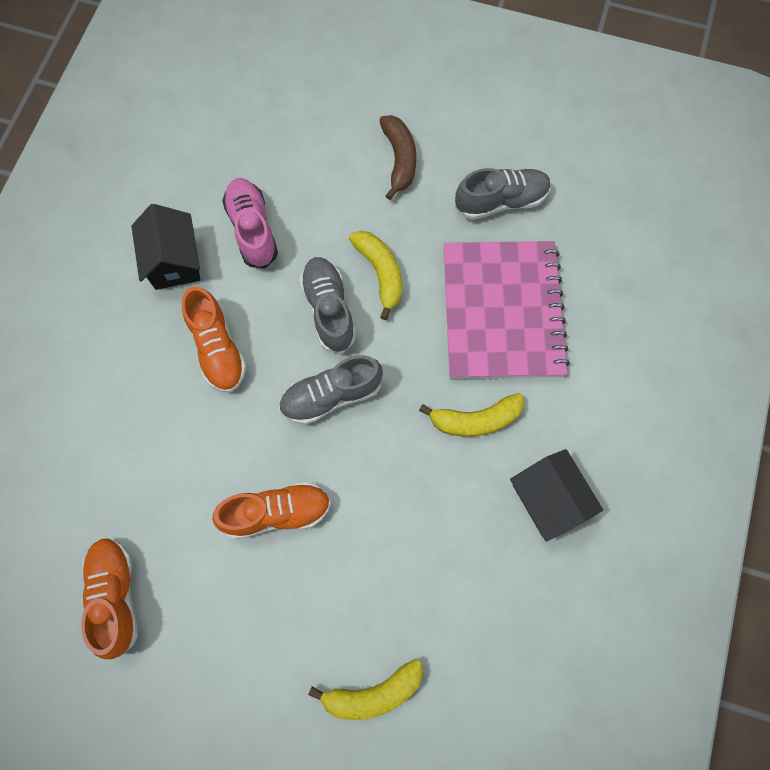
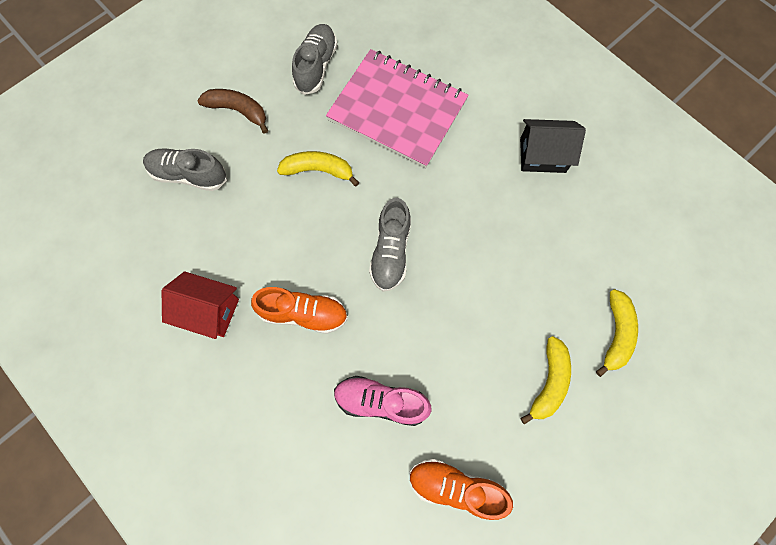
camera: 60 degrees left, 0 degrees up
black house [131,204,200,290] -> red house [162,271,239,339]
orange shoe [212,481,331,539] -> none
pink shoe [222,178,278,269] -> pink shoe moved to [334,376,432,426]
grey shoe [299,257,356,354] -> grey shoe moved to [143,148,227,191]
yellow banana [419,393,524,437] -> yellow banana moved to [520,336,571,425]

